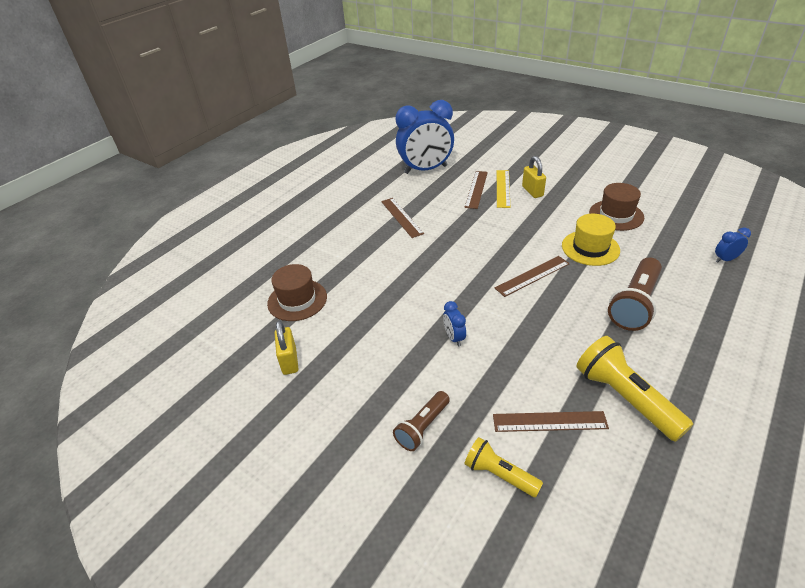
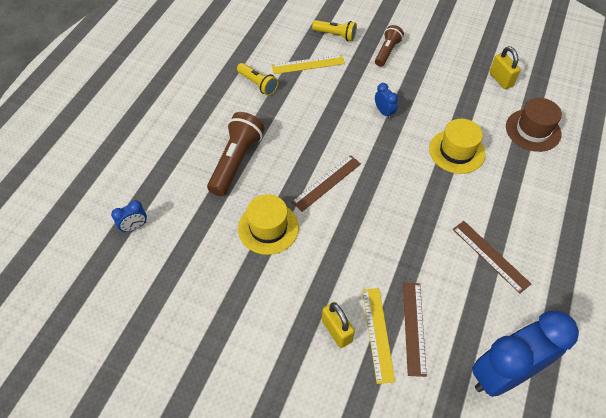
camera: 165 degrees right, 15 degrees up
brown ruler [493,411,609,432] -> yellow ruler [272,54,345,74]
yellow flashlight [576,336,693,442] -> yellow flashlight [237,63,278,96], size x0.60
brown hat [589,183,644,231] -> none
none -> yellow hat [429,119,485,174]

